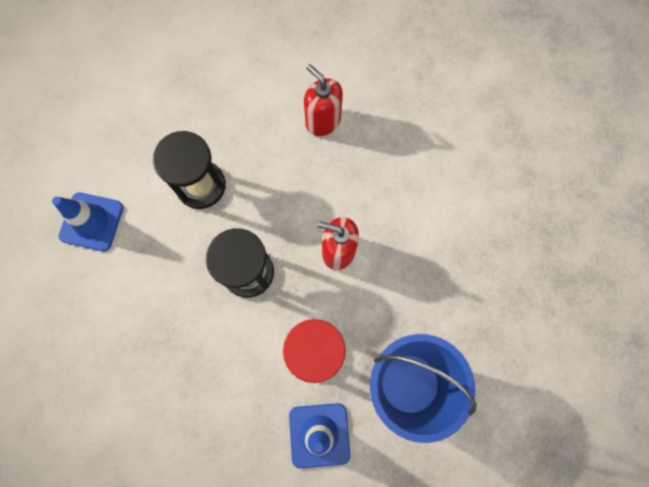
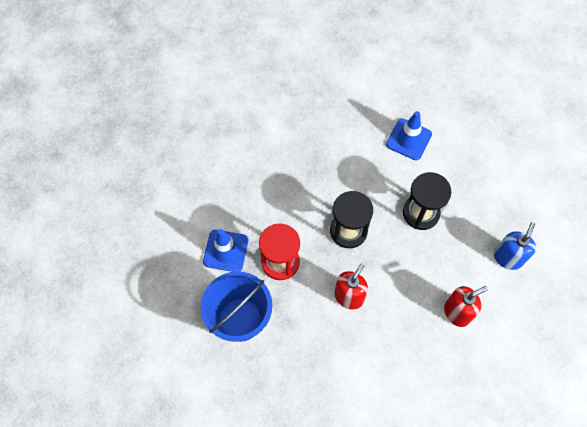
camera: 105 degrees right, 10 degrees down
none -> blue soap dispenser [494,222,536,270]

